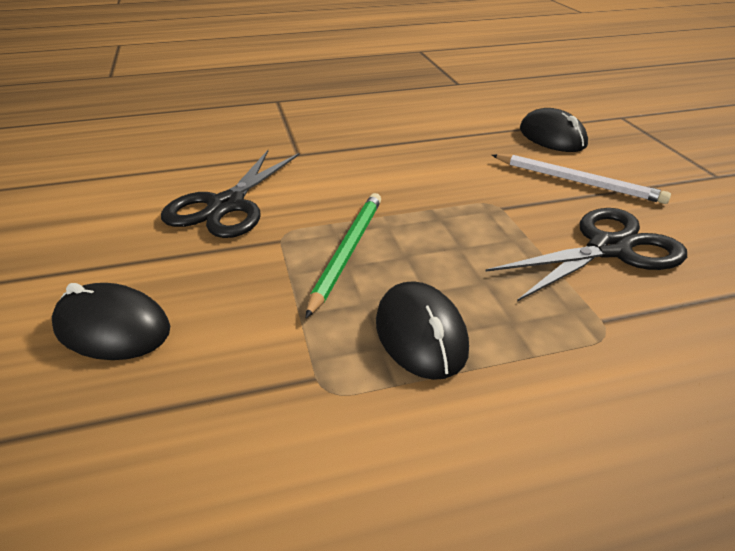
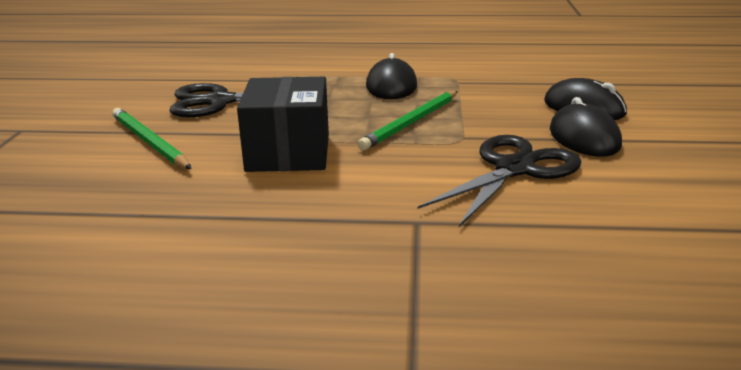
camera: 160 degrees left, 10 degrees down
white pencil [492,154,671,204] -> green pencil [112,108,192,169]
black mouse [520,108,588,152] -> black mouse moved to [550,97,622,157]
none -> black box [237,77,329,172]

